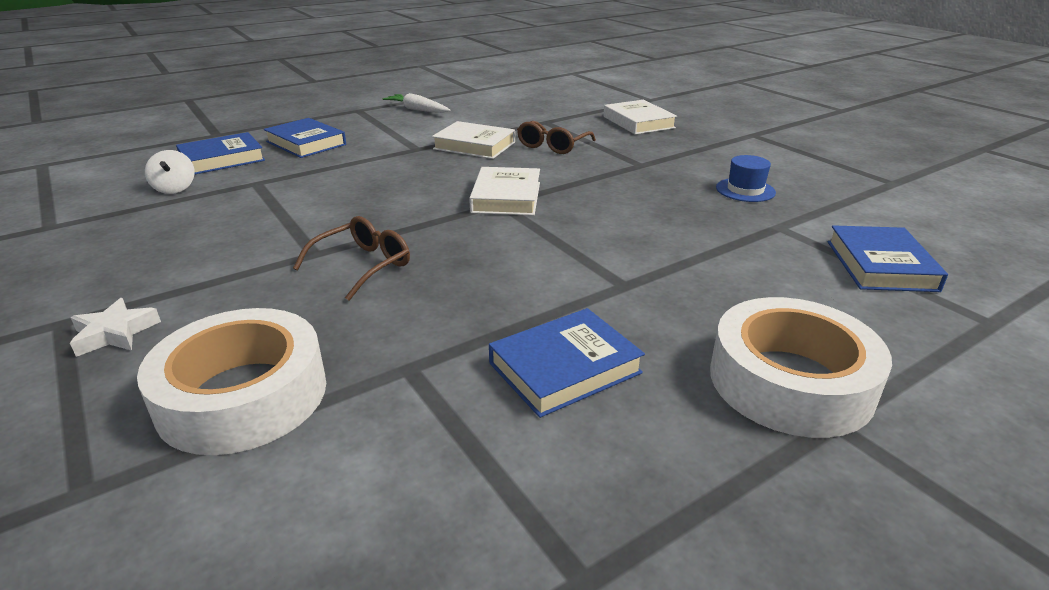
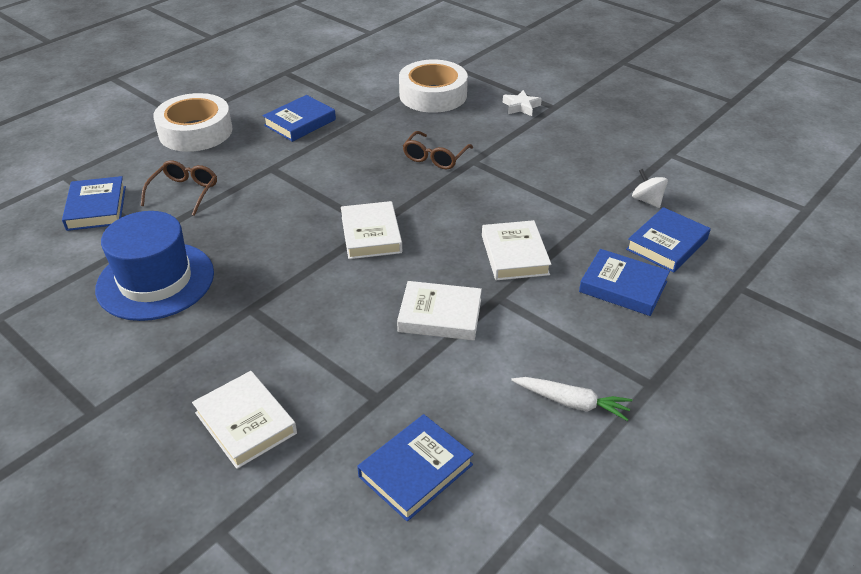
camera: 165 degrees right, 10 degrees up
brown glasses [517,121,596,154] -> brown glasses moved to [141,160,217,216]
blue hat [716,155,776,202] -> blue hat [95,211,214,321], size x2.13
none -> blue book [357,414,474,521]
none -> white book [482,220,552,280]

